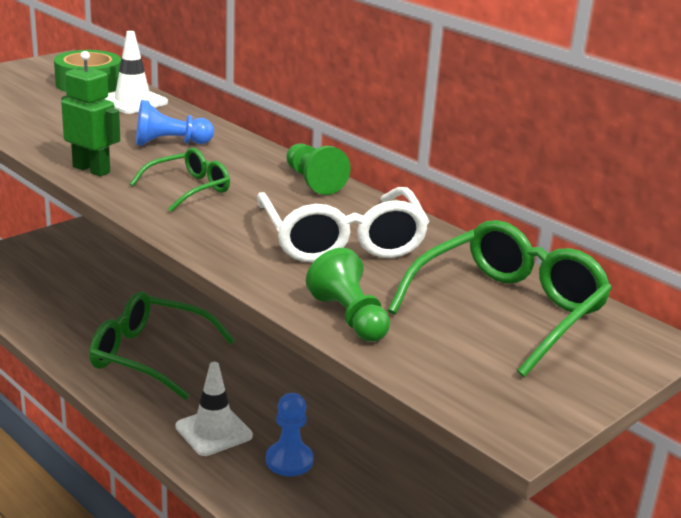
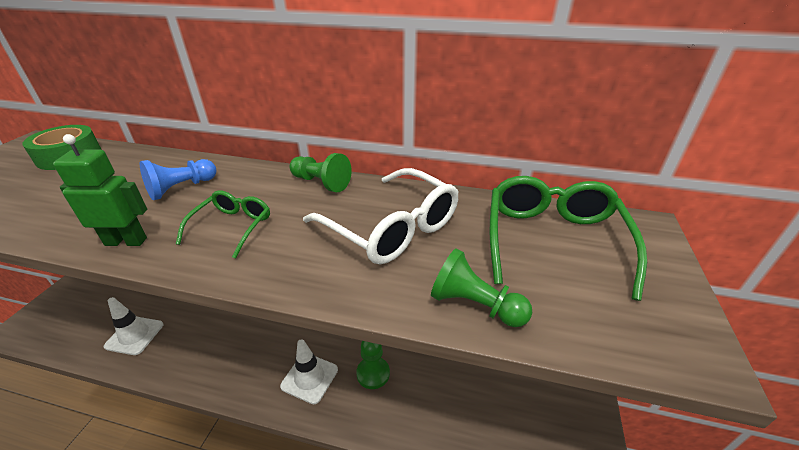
camera: 30 degrees left, 10 degrees up
green glasses [89,292,235,400] -> none
white traffic cone [105,31,168,114] -> white traffic cone moved to [104,297,163,355]
blue pawn [266,393,314,476] -> green pawn [356,341,390,389]

